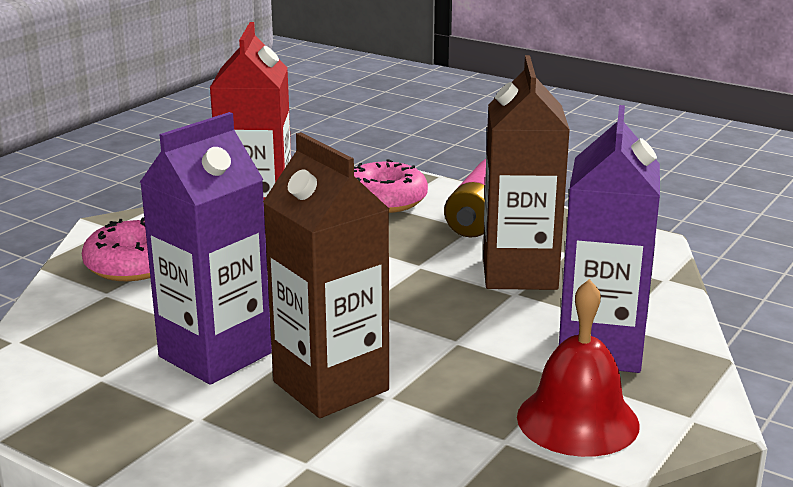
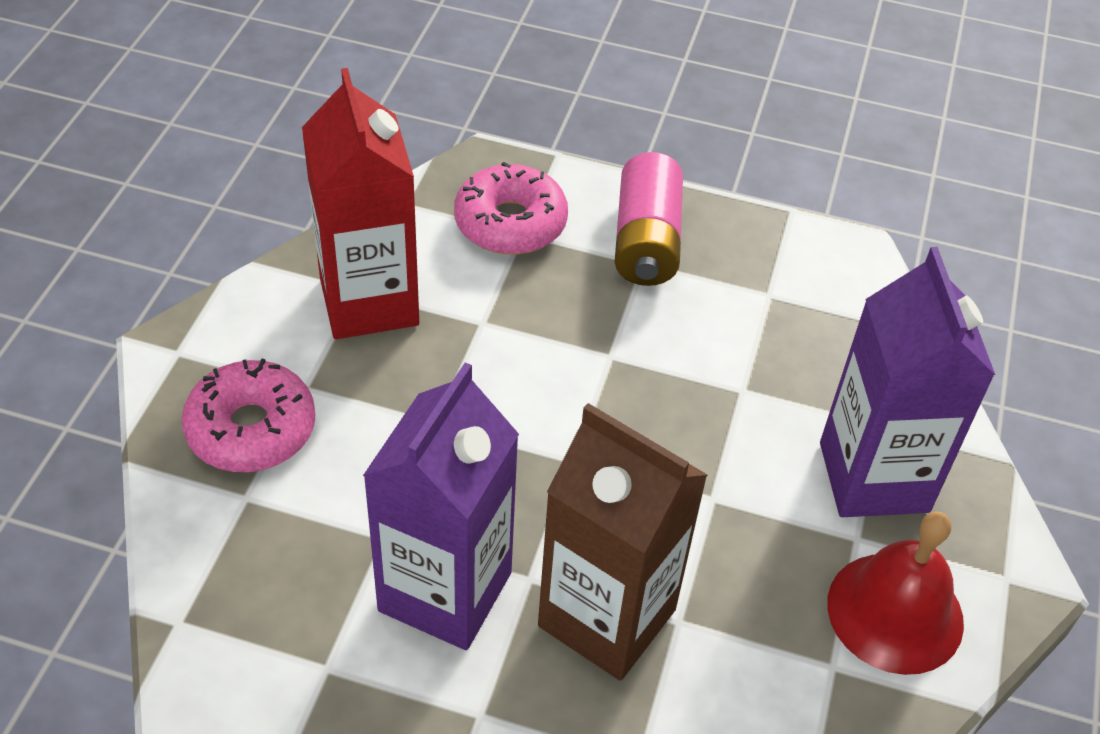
camera: 20 degrees left, 25 degrees up
brown carton [483,55,570,290] -> none

